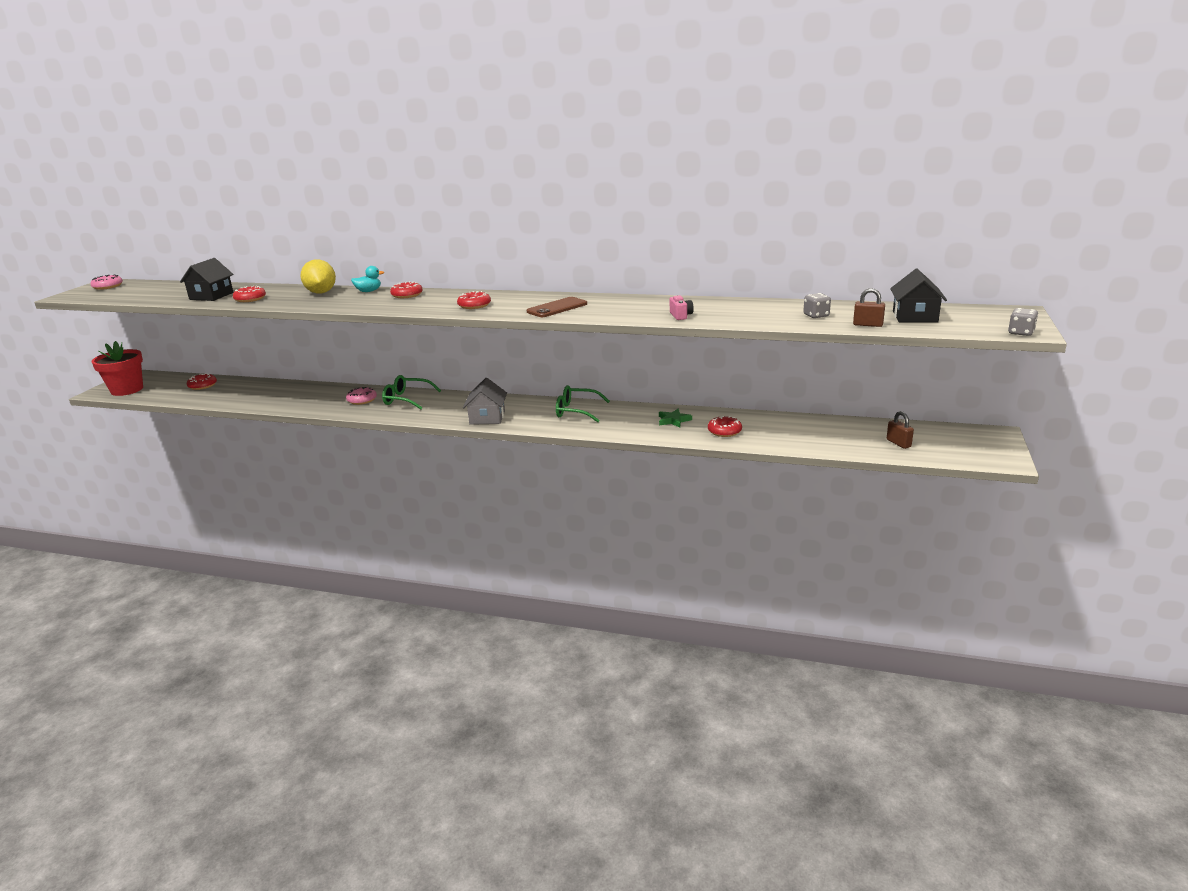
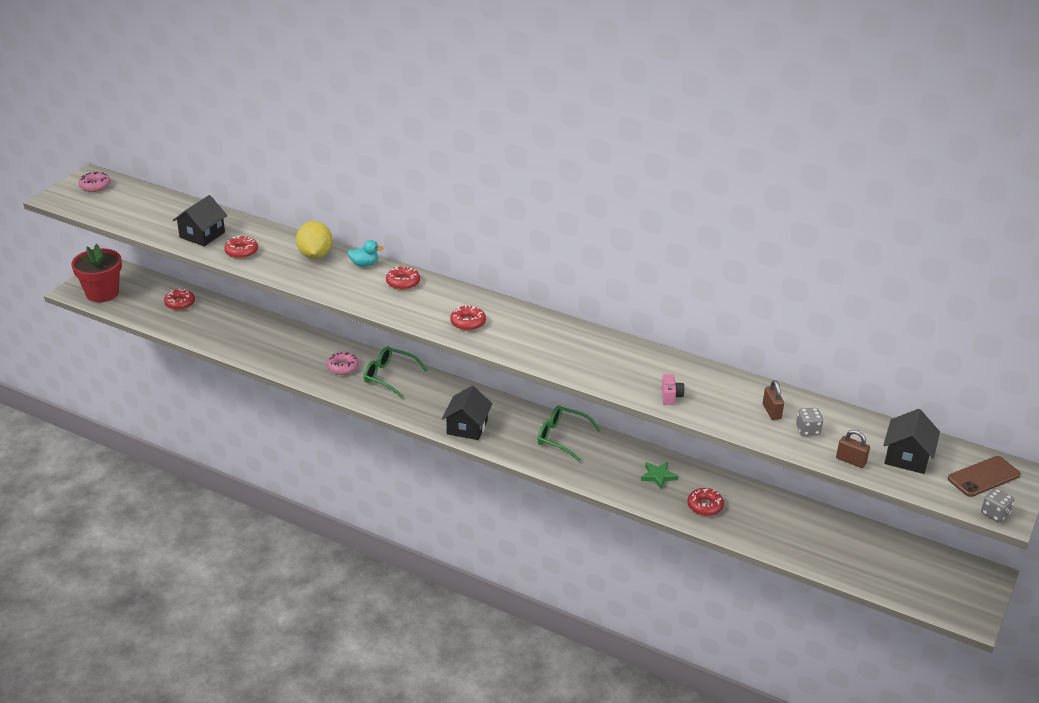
camera: 10 degrees right, 10 degrees up
grey house [463,378,507,425] -> black house [442,386,492,440]
brown phone [527,297,587,317] -> brown phone moved to [948,456,1021,497]
brown padlock [887,411,914,449] -> brown padlock moved to [763,380,784,420]

